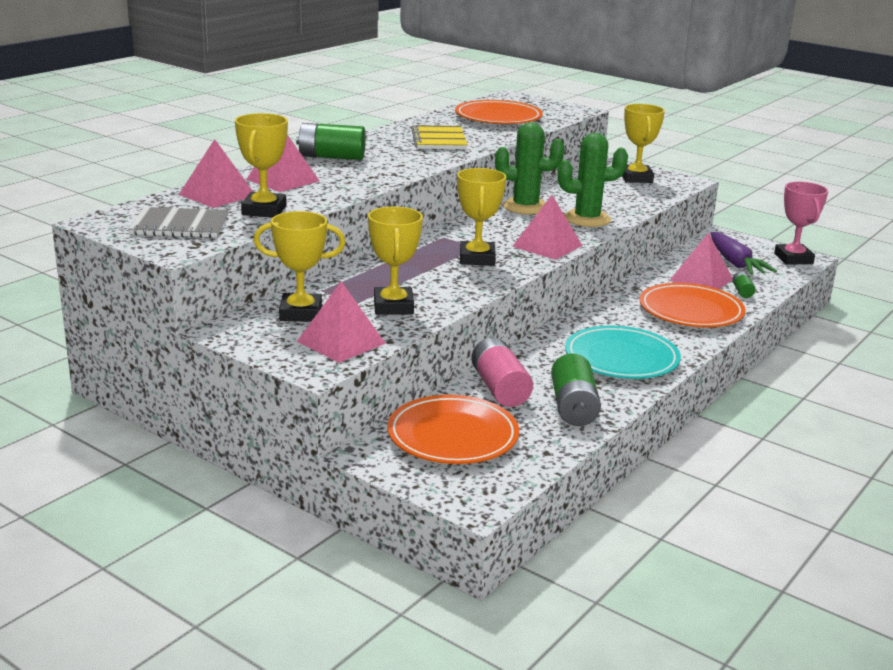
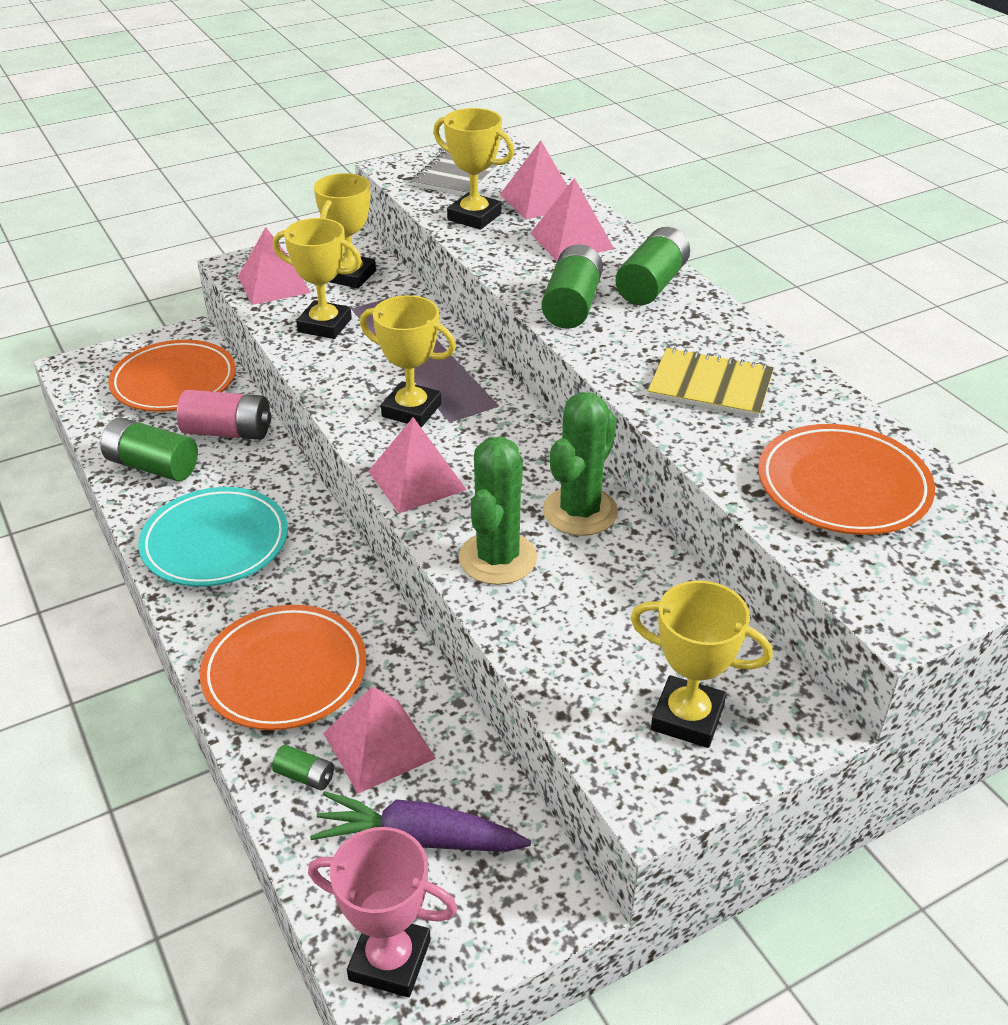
camera: 115 degrees right, 15 degrees up
none -> green battery [541,244,603,329]

